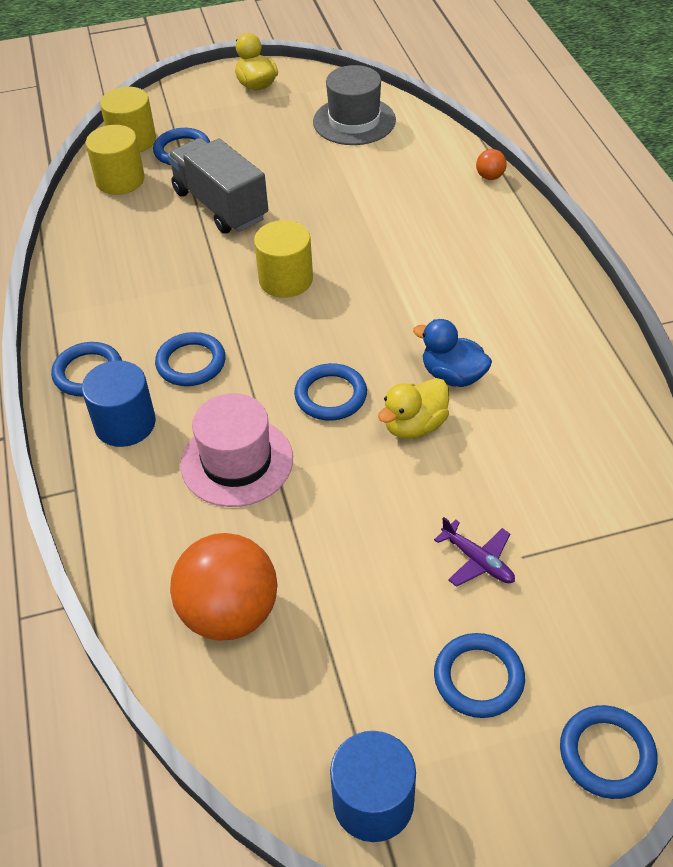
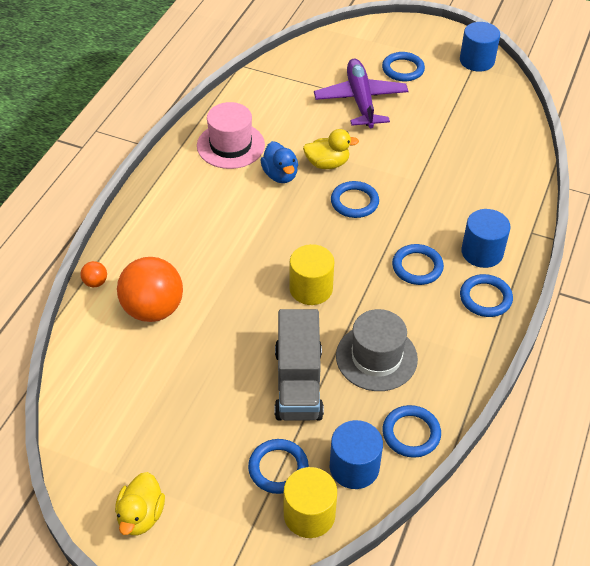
camera: 145 degrees left, 0 degrees up
yellow cylinder [86,125,145,195] -> blue cylinder [330,420,383,489]
orange ball [170,533,277,641] -> orange ball moved to [117,257,183,322]
pink hat [180,393,293,507] -> pink hat moved to [197,102,265,169]
grey hat [313,65,396,145] -> grey hat moved to [336,309,418,391]
purple plane [434,517,515,587] -> purple plane [314,59,409,128], size x2.11
blue ring [560,705,658,799] -> blue ring moved to [383,405,441,458]

